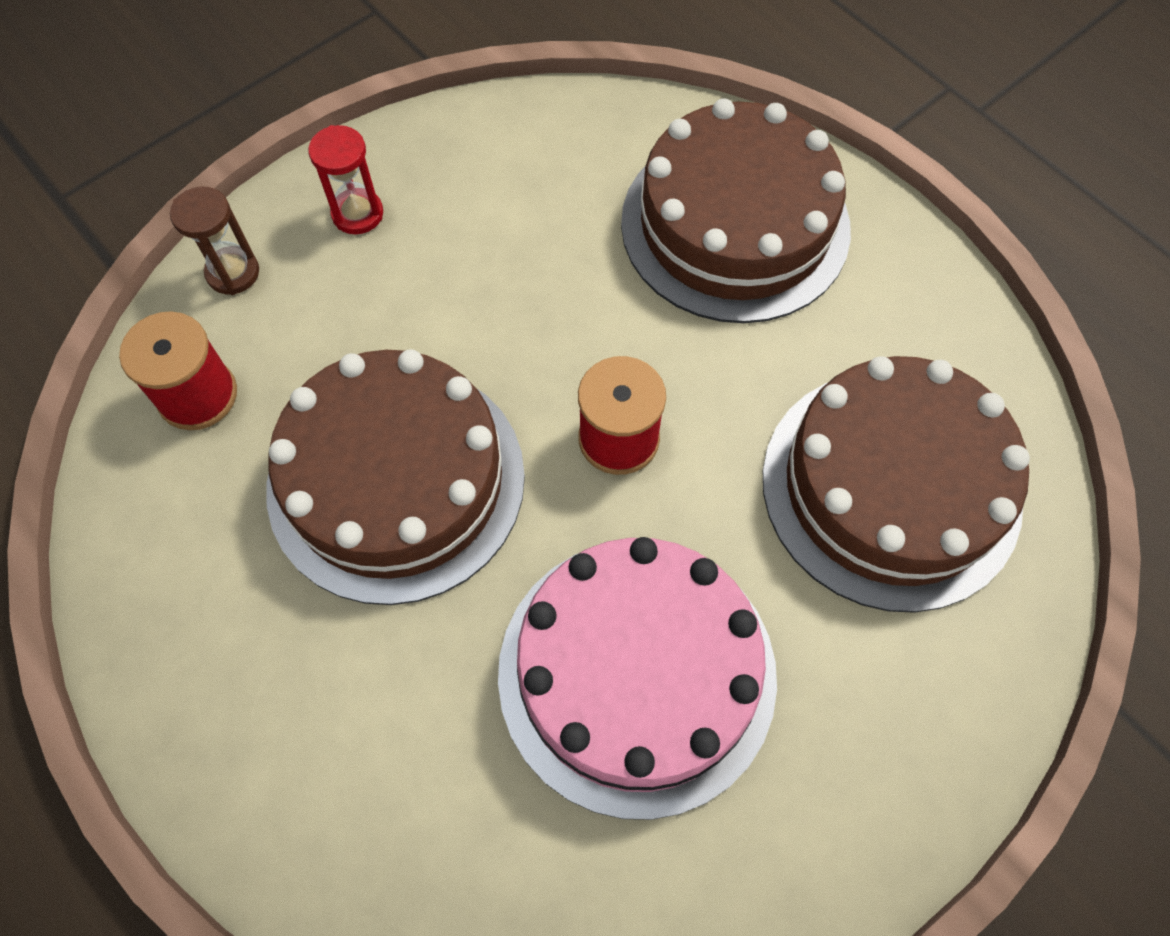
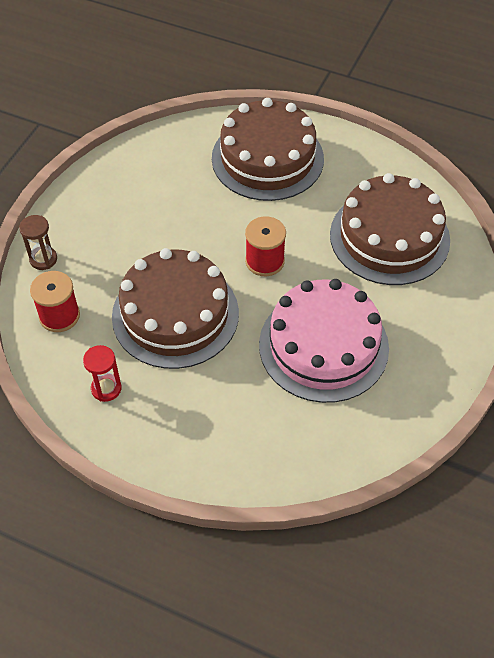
camera: 25 degrees left, 10 degrees down
red hourglass [308,125,383,234] -> red hourglass moved to [83,345,122,402]

